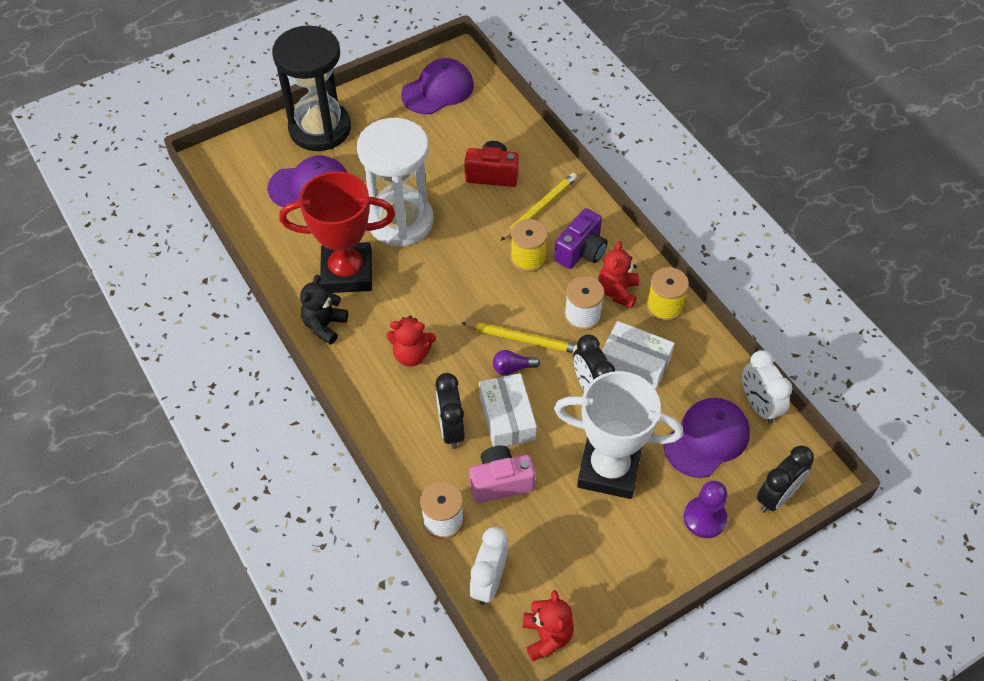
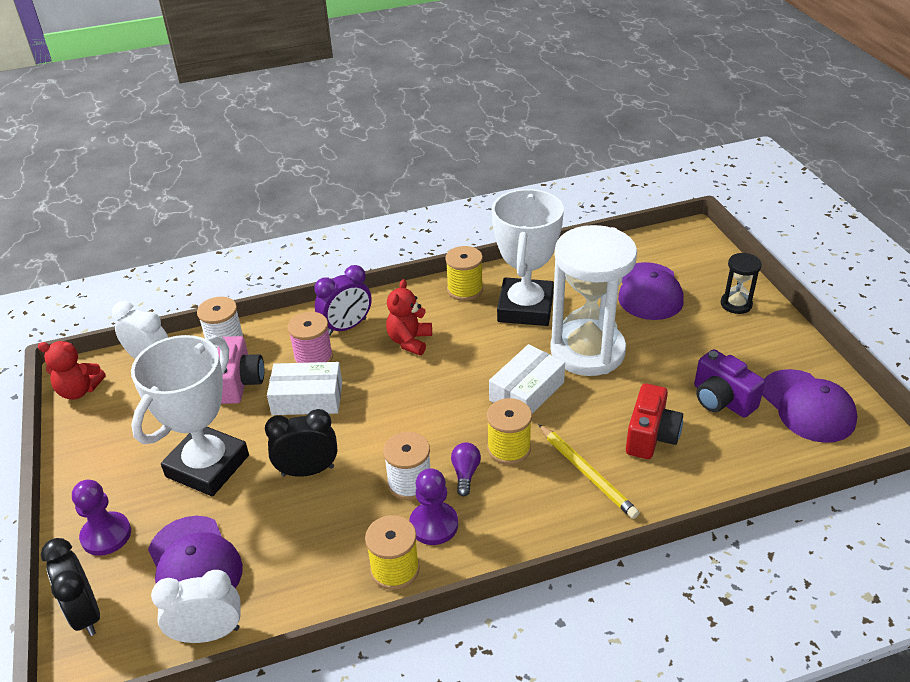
camera: 105 degrees right, 15 degrees down
black hourglass [272,25,351,151] -> black hourglass [721,253,762,314], size x0.44
red trophy [279,171,395,293] -> white trophy [492,189,564,326]
black teddy bear [300,275,348,345] -> yellow spool [445,246,483,301]
black clock [435,373,465,449] -> pink spool [287,312,333,363]
yellow pencil [462,322,577,353] -> none
purple light bulb [493,350,540,375] -> purple light bulb moved to [451,442,481,496]
purple camera [554,208,608,269] -> purple camera moved to [694,349,765,418]
red teddy bear [598,241,639,308] -> purple pawn [409,468,458,545]
white box [602,321,675,388] -> white box moved to [489,344,565,414]
none -> purple clock [315,265,372,336]

